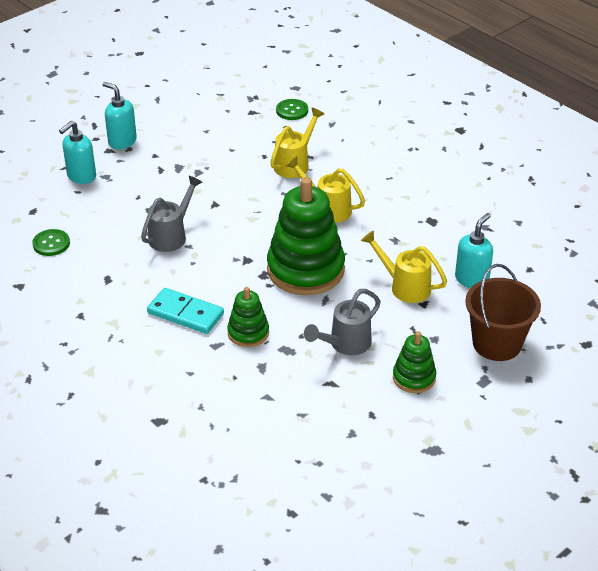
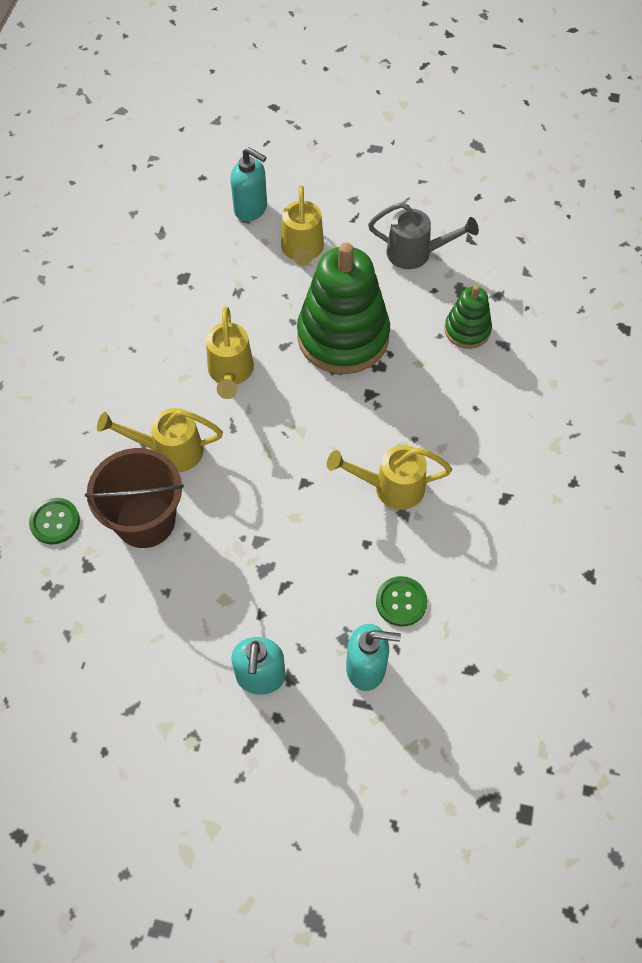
camera: 125 degrees left, 20 degrees up
green button [32,229,70,256] -> green button moved to [376,576,428,627]
grey watering can [141,176,202,252] -> yellow watering can [327,445,452,510]
turquoise domino [147,288,224,334] -> none
green stacking toy [393,331,436,393] -> none
turquoise soap dispenser [455,213,493,288] -> turquoise soap dispenser turned 150 degrees counterclockwise [230,147,267,221]
brown bucket [465,264,541,361] -> brown bucket moved to [85,448,184,548]

